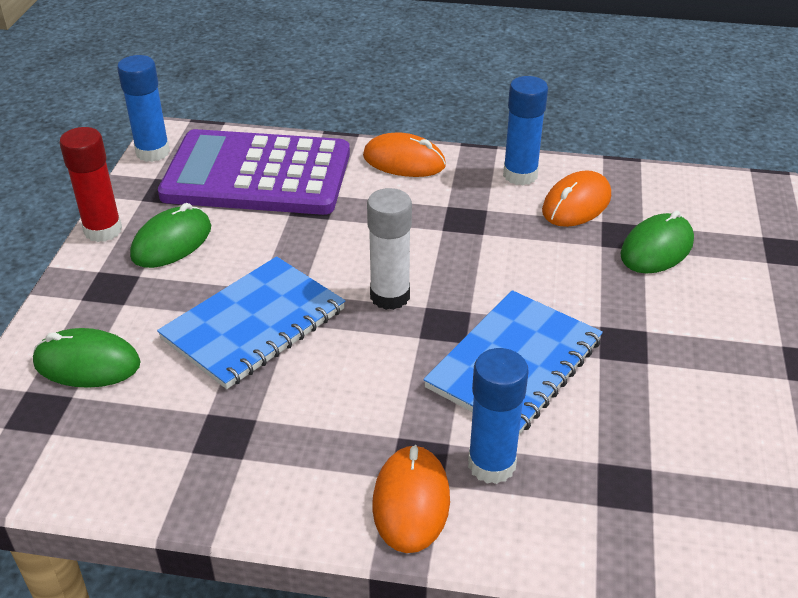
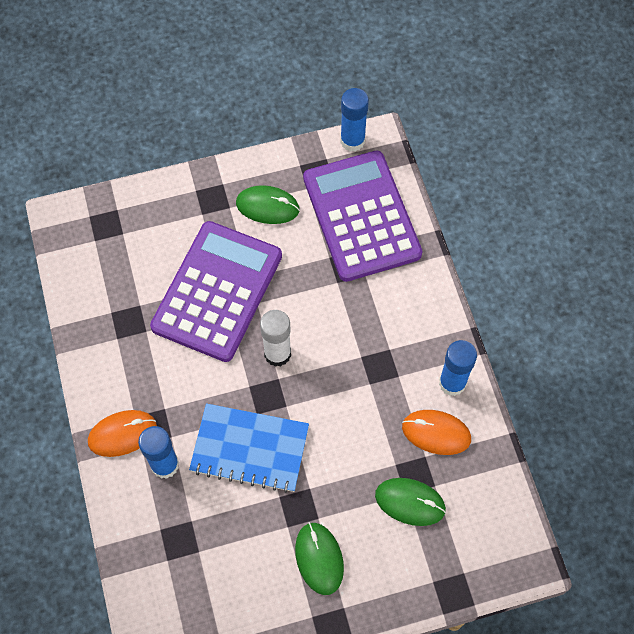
camera: 65 degrees right, 25 degrees up
green mouse [33,328,140,388] -> green mouse moved to [295,522,344,595]
red glue stick [59,127,122,242] -> none
blue notebook [157,256,345,389] -> purple calculator [150,221,282,362]
orange mouse [363,132,446,177] -> none

